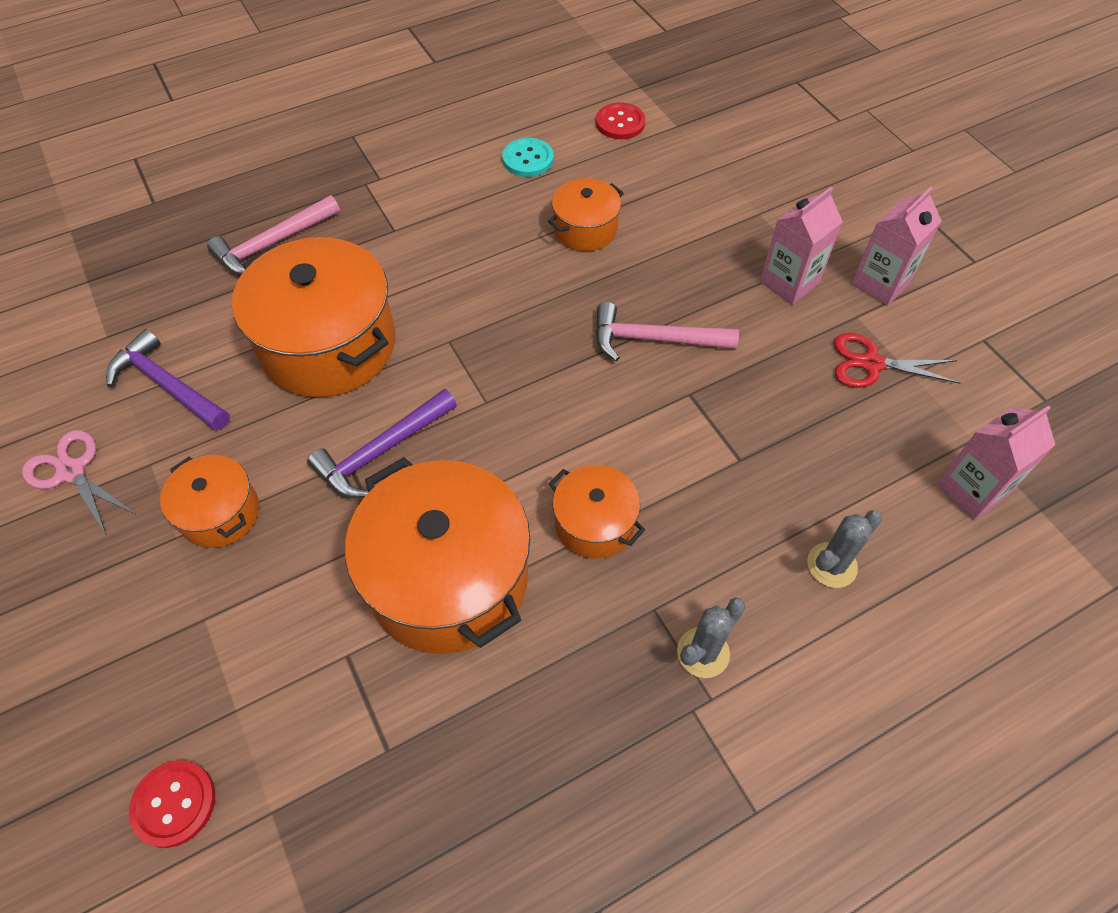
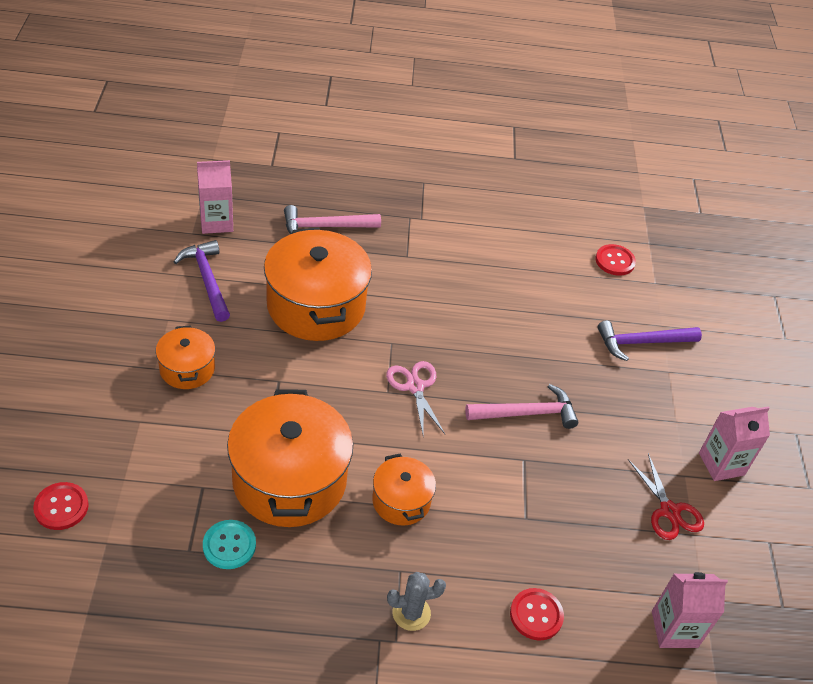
camera: 25 degrees right, 10 degrees down
pink scissors [22,430,135,536] -> pink scissors moved to [386,361,445,434]
purple hammer [307,389,457,498] -> purple hammer moved to [597,321,702,361]
turquoise button [502,138,553,177] -> turquoise button moved to [203,520,256,569]
orange pot [548,178,624,251] -> none
pink hammer [595,302,739,361] -> pink hammer turned 135 degrees clockwise [465,384,578,429]
pink carton [760,187,843,305] -> pink carton moved to [197,160,233,234]
grey cactus [807,510,882,588] -> red button [510,588,564,640]
red scissors [834,333,960,388] -> red scissors turned 150 degrees counterclockwise [628,453,704,540]

